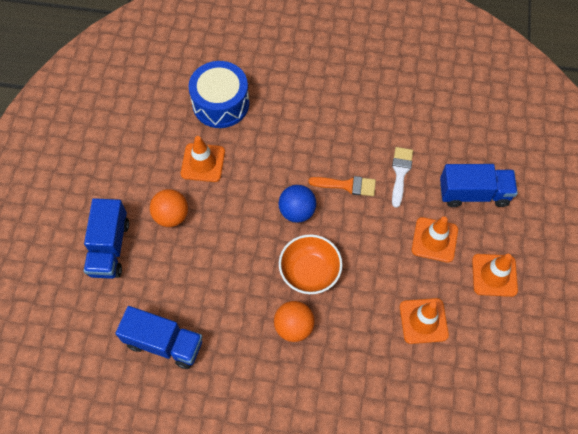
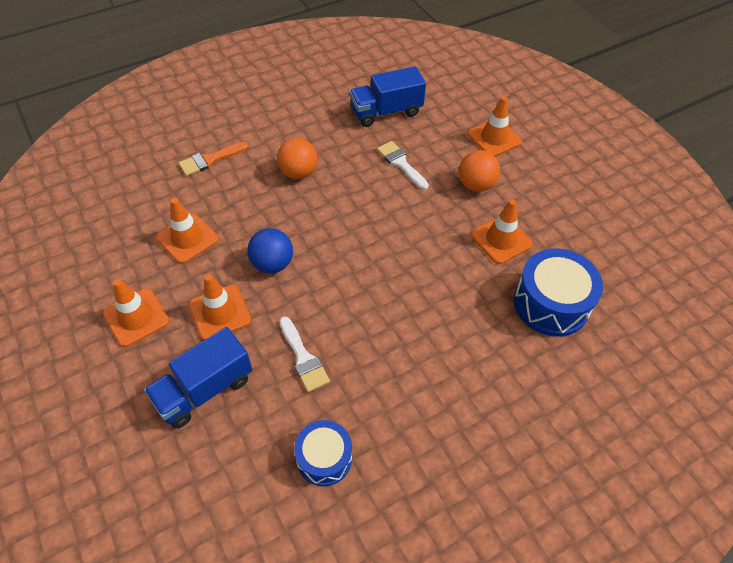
camera: 140 degrees right, 10 degrees down
blue truck [84,198,129,279] -> orange traffic cone [468,96,522,157]
blue ball [278,185,317,223] -> blue ball moved to [247,228,293,273]
orange bowl [279,234,342,294] -> none
orange brush [308,176,376,196] -> orange brush moved to [179,142,249,176]
none -> blue drum [294,420,352,486]
none -> white brush [377,141,429,190]

